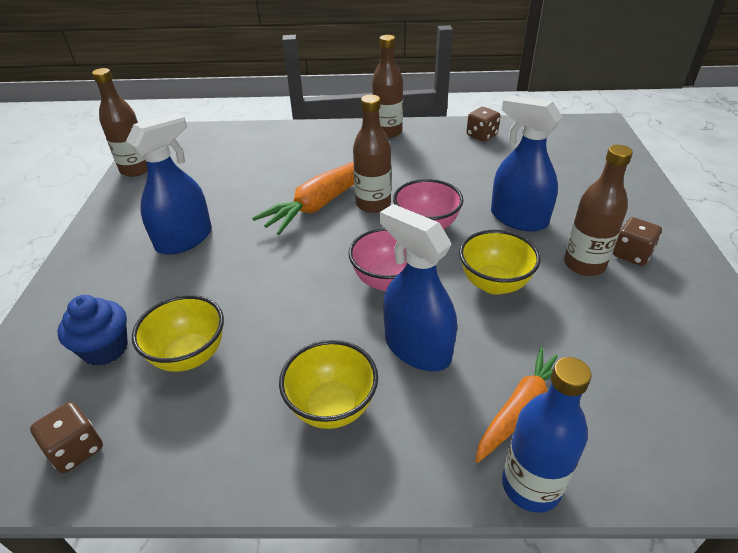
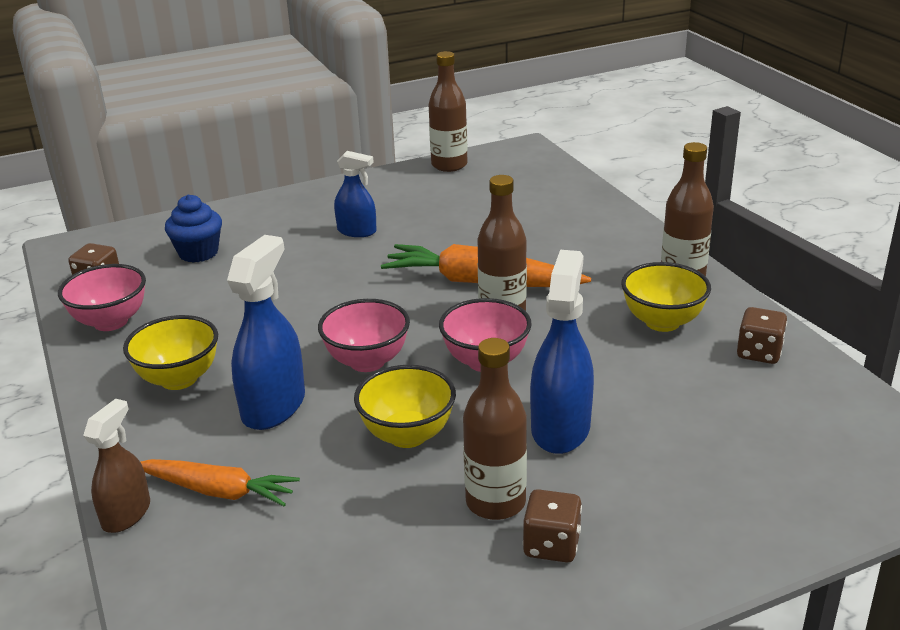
camera: 65 degrees right, 10 degrees down
blue spray bottle [126,113,212,255] -> blue spray bottle [334,151,377,237], size x0.62
yellow bowl [132,295,224,372] -> yellow bowl moved to [621,262,711,332]
blue bottle [502,357,592,513] -> brown spray bottle [83,399,150,533]
none -> pink bowl [58,264,146,331]

